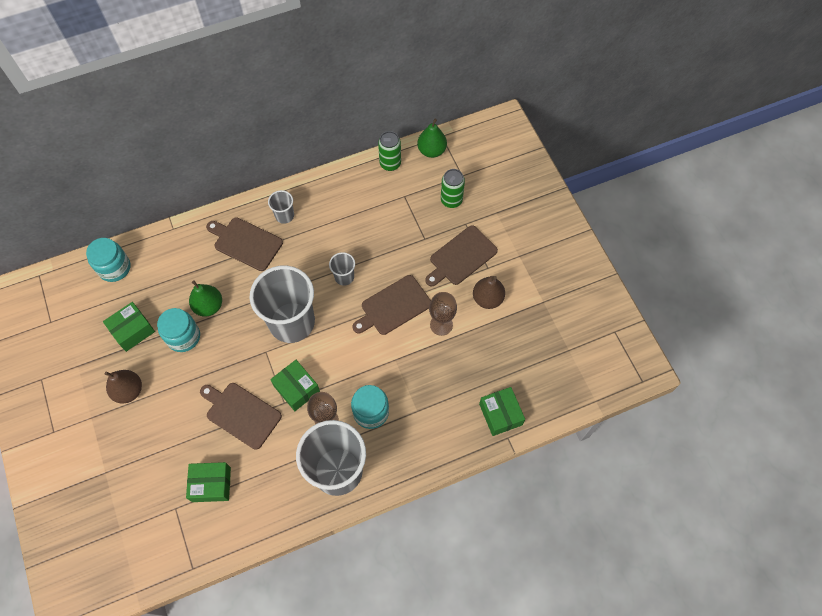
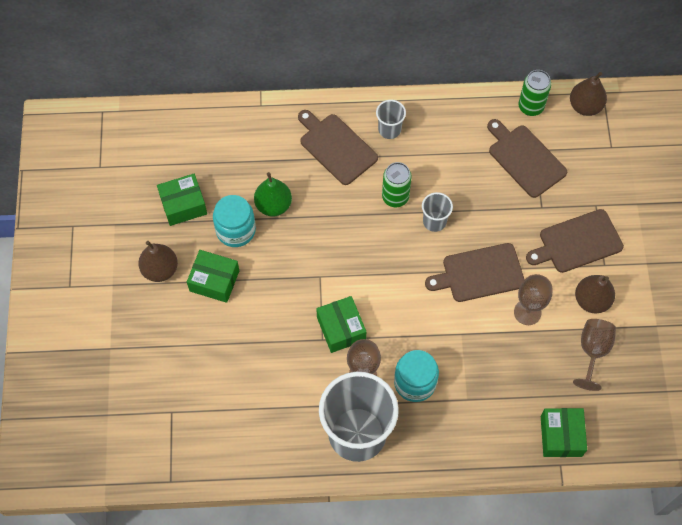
camera: 20 degrees right, 0 degrees up
turquoise jar [86,238,131,282] -> none
green box [186,462,231,502] -> green box moved to [187,250,239,303]
brown cutting board [200,383,282,450] -> brown cutting board moved to [487,119,567,198]
grey cup [250,265,315,343] -> none
green pear [417,118,447,158] -> brown pear [570,72,607,116]
green can [441,169,465,208] -> green can moved to [382,162,412,207]
none -> brown goblet [573,319,616,391]

